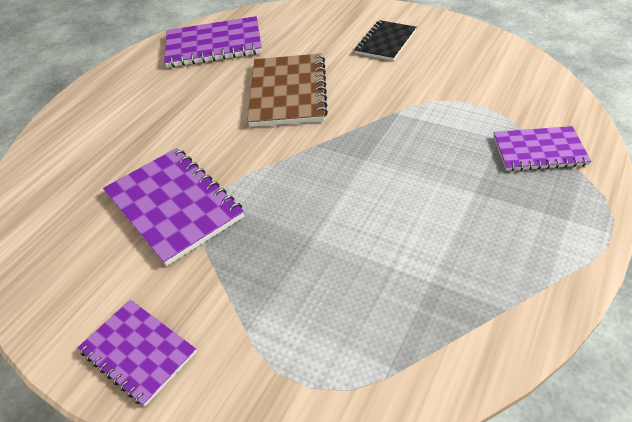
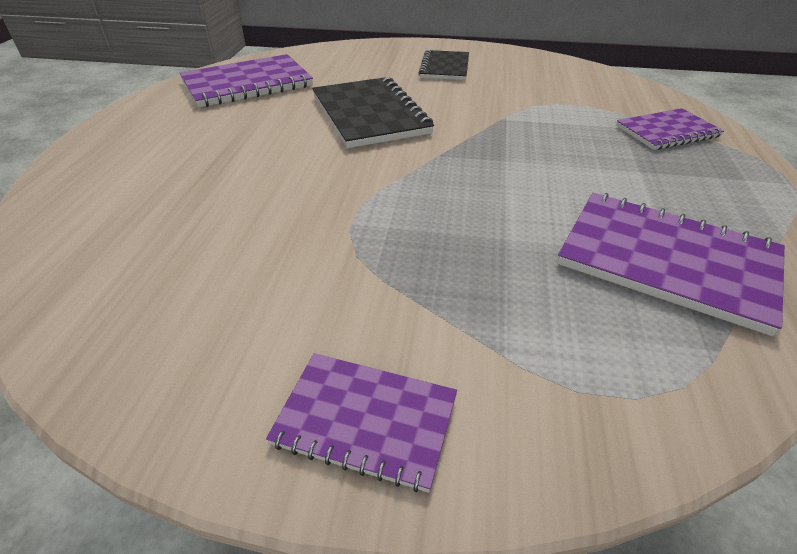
camera: 25 degrees left, 5 degrees down
purple notebook [103,148,244,266] -> purple notebook moved to [557,193,785,336]
brown notebook [247,53,328,127] -> black notebook [312,77,434,148]

